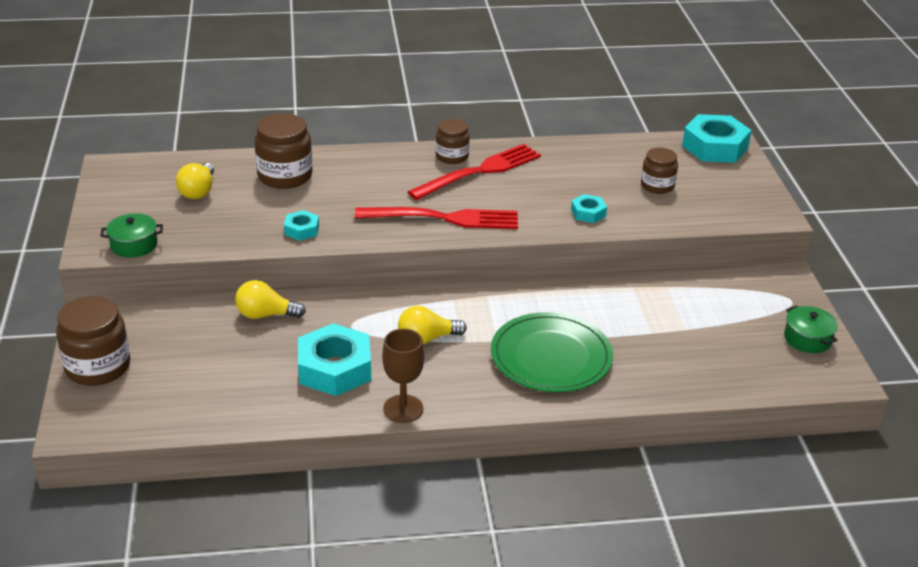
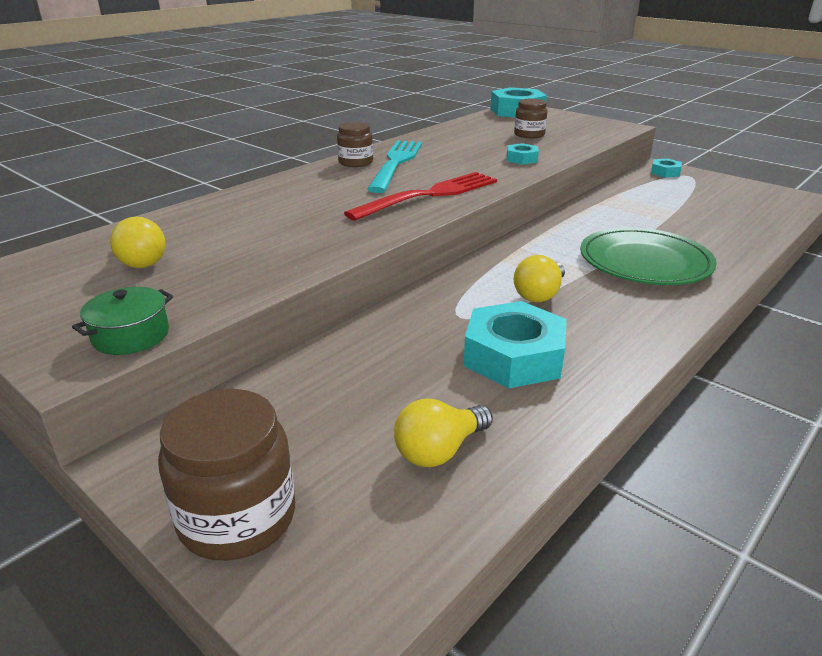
camera: 40 degrees left, 5 degrees down
yellow light bulb [235,280,306,319] -> yellow light bulb moved to [394,399,493,467]
brown jar [254,113,313,189] -> none
turquoise nut [284,210,319,241] -> turquoise nut moved to [651,158,682,177]
brown goblet [382,329,424,423] -> none
red fork [408,144,541,200] -> turquoise fork [367,141,422,193]
green pot [784,306,838,353] -> none

